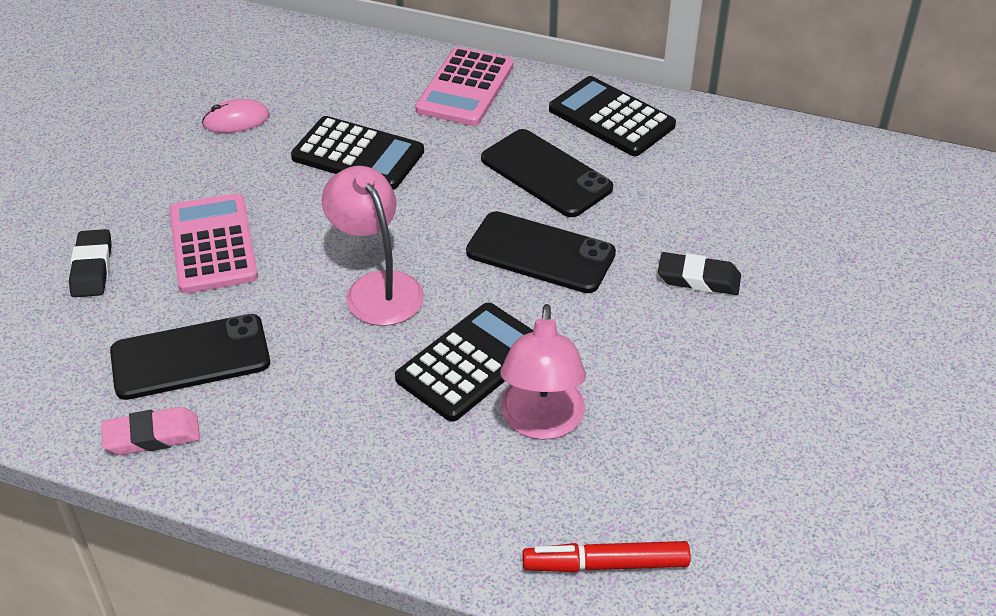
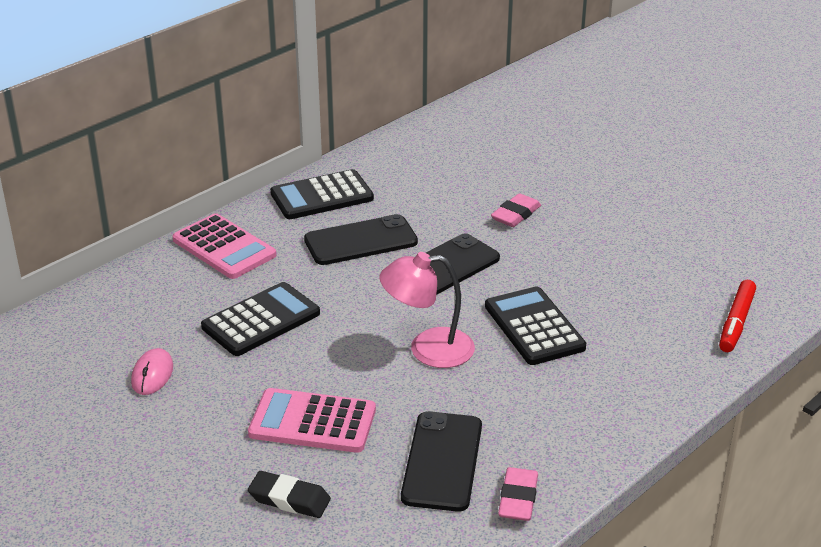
camera: 65 degrees left, 10 degrees down
pink lamp [500,304,586,440] -> none
black eraser [658,252,741,295] -> pink eraser [491,193,541,227]

